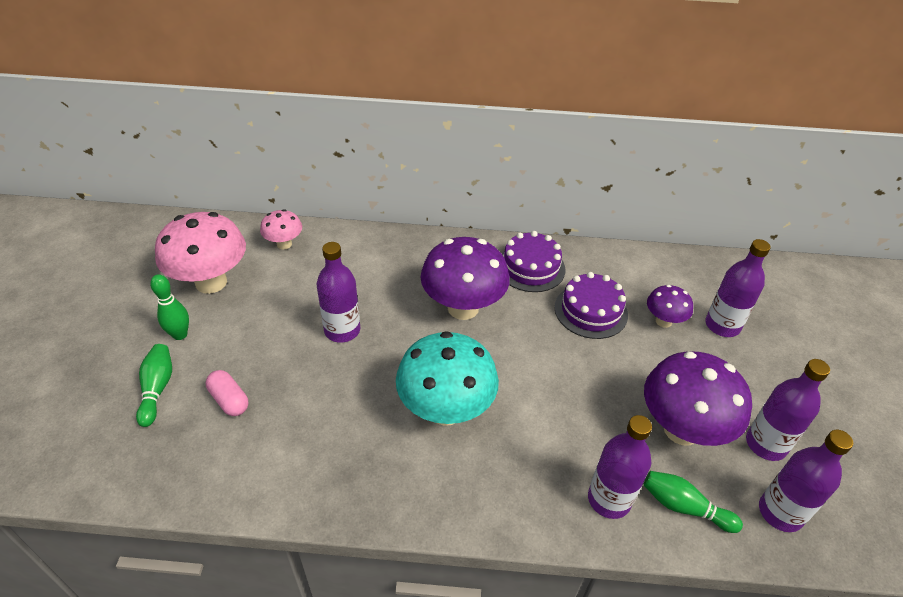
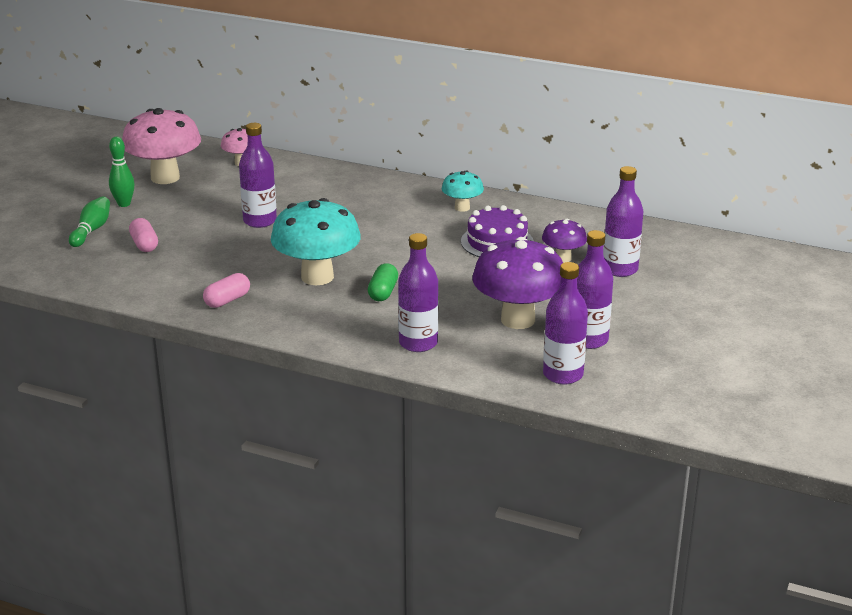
camera: 20 degrees right, 15 degrees down
purple mushroom [421,237,510,320] -> none
purple cake [501,231,566,292] -> turquoise mushroom [442,170,484,212]
green bowling pin [643,471,743,533] -> none
none -> pink capsule [203,273,250,308]
none -> green capsule [368,263,398,301]

